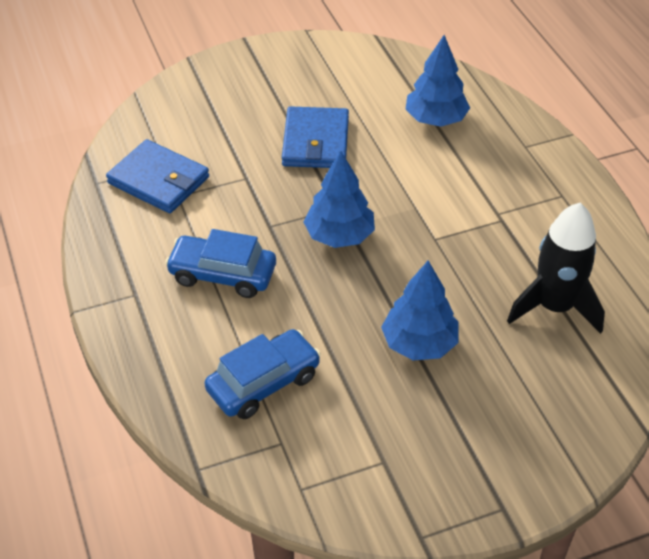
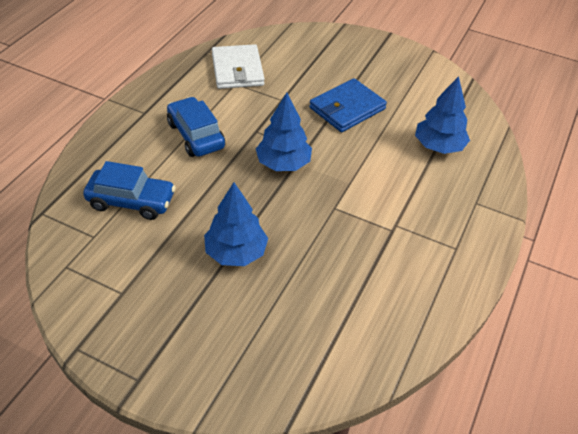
camera: 45 degrees right, 0 degrees up
blue wallet [106,139,209,213] -> white wallet [212,44,265,89]
black rocket [507,203,605,334] -> none

